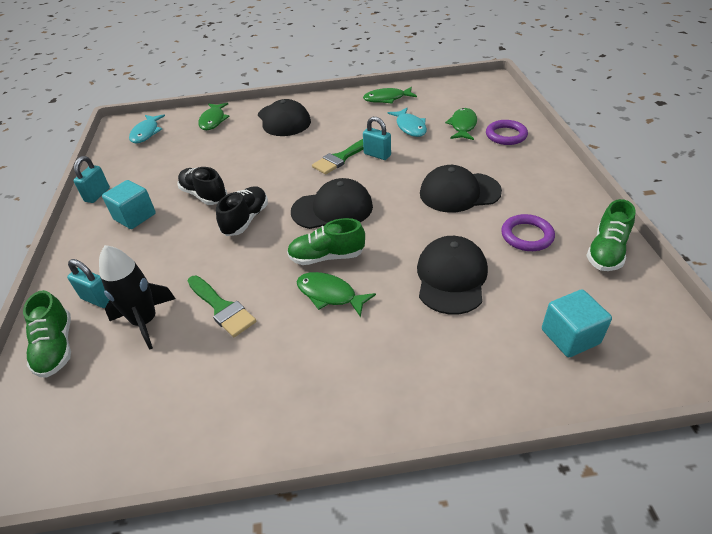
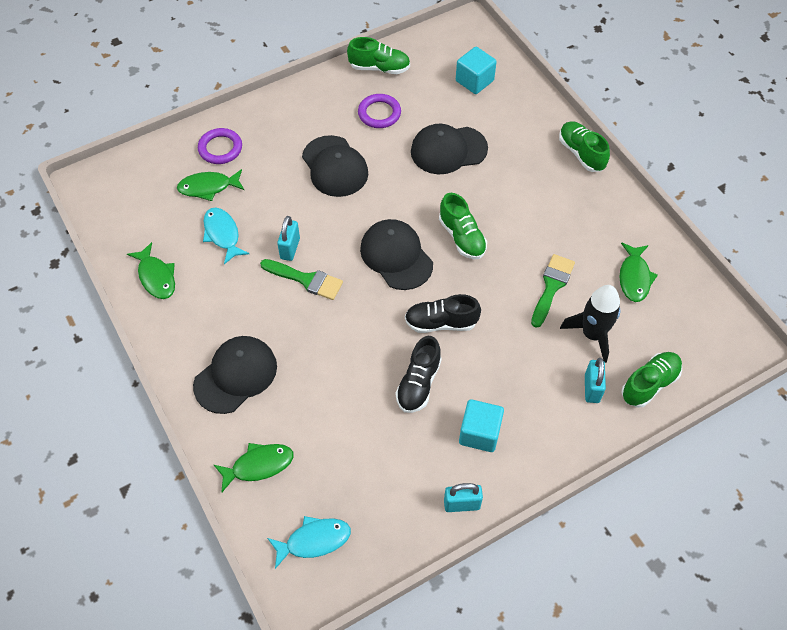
camera: 115 degrees left, 15 degrees up
green fish [297,272,376,317] -> green fish moved to [619,242,658,302]
turquoise fish [388,108,427,137] -> turquoise fish turned 75 degrees counterclockwise [203,207,249,264]
none -> green shoe [559,121,610,172]

